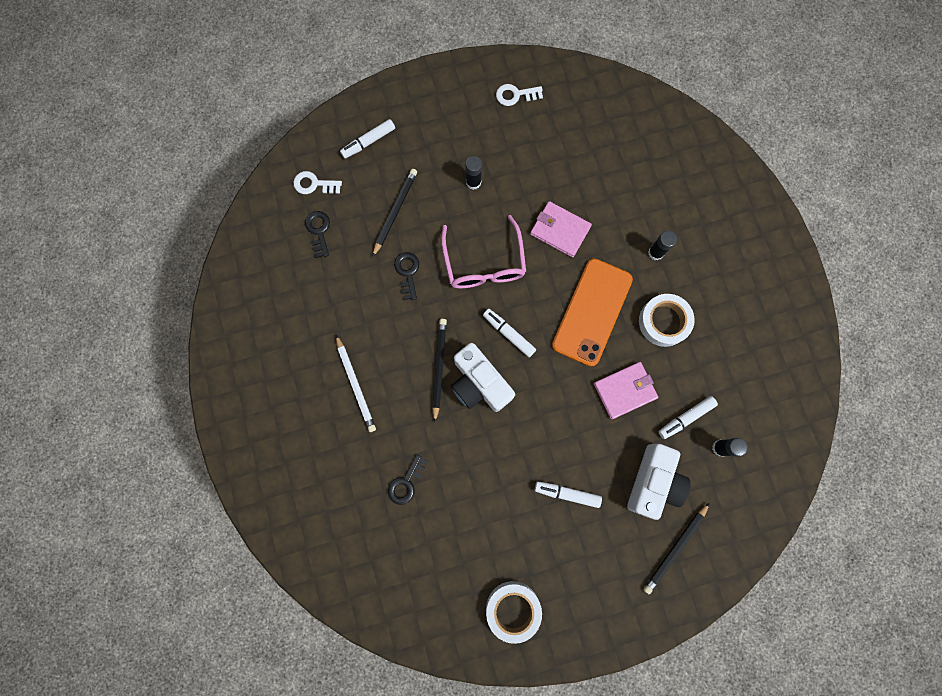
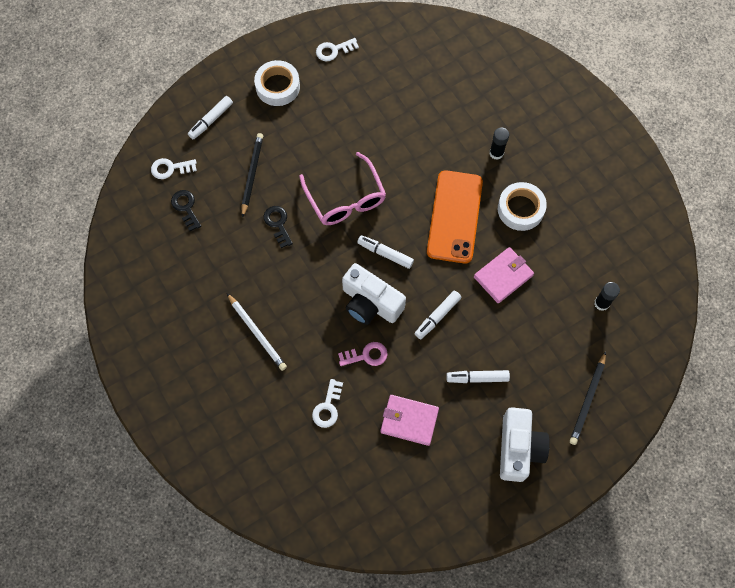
camera: 15 degrees left, 10 degrees down
black key [388,454,428,505] -> white key [312,379,343,428]
black pencil [432,319,447,423] -> none
black glue stick [465,156,482,190] -> none
white tape [486,581,542,644] -> white tape moved to [254,60,300,106]
pink wallet [530,201,592,257] -> pink wallet moved to [380,395,439,446]
white camera [627,444,691,520] -> white camera moved to [500,407,550,482]
white marker [658,396,718,439] -> white marker moved to [415,291,462,339]
none -> pink key [338,342,388,366]

